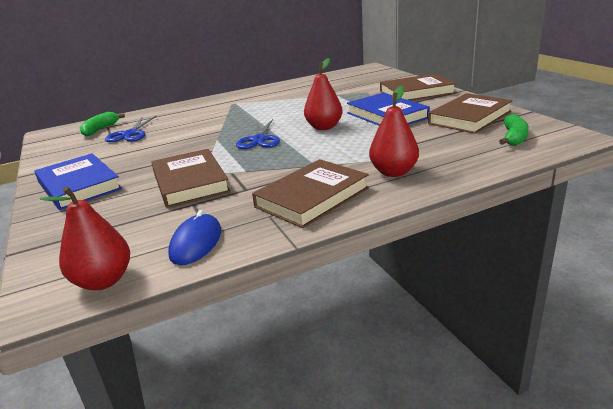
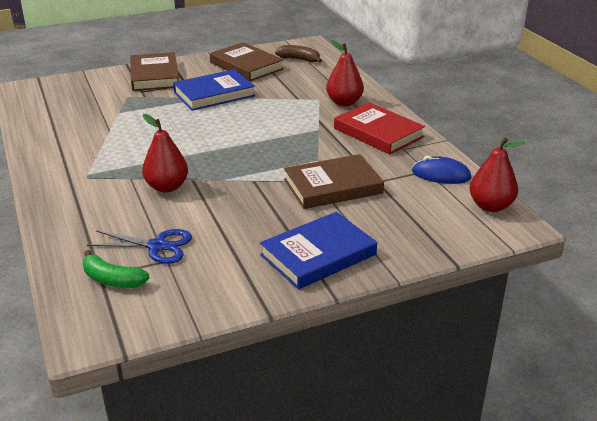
camera: 90 degrees left, 5 degrees up
blue scissors [236,119,280,149] -> none
brown book [252,159,369,228] -> red book [334,102,425,155]
red pear [304,58,343,130] -> red pear moved to [142,114,188,193]
green banana [499,114,529,146] -> brown banana [275,45,322,63]

